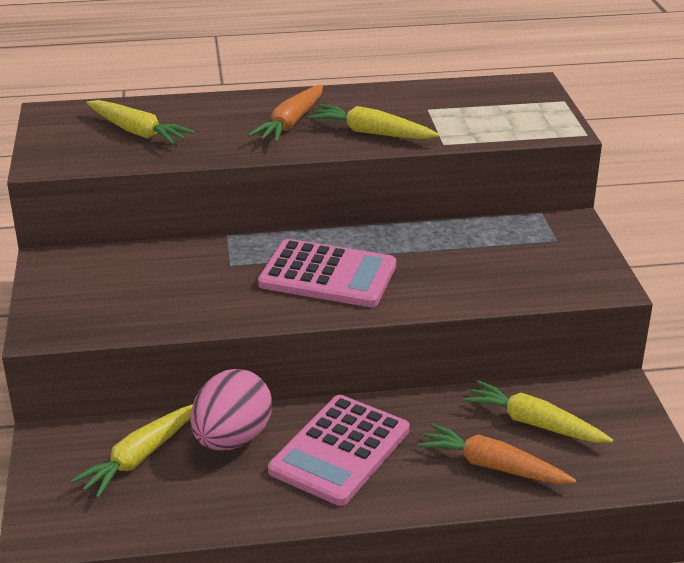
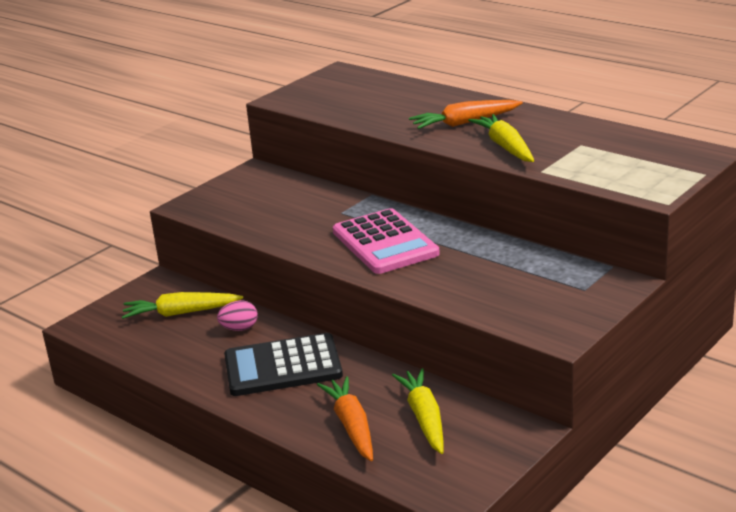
camera: 50 degrees right, 5 degrees down
yellow carrot [87,100,195,145] -> none
pink egg [190,369,272,450] -> pink egg [217,300,258,331], size x0.52
pink calculator [268,395,410,506] -> black calculator [224,333,343,396]

